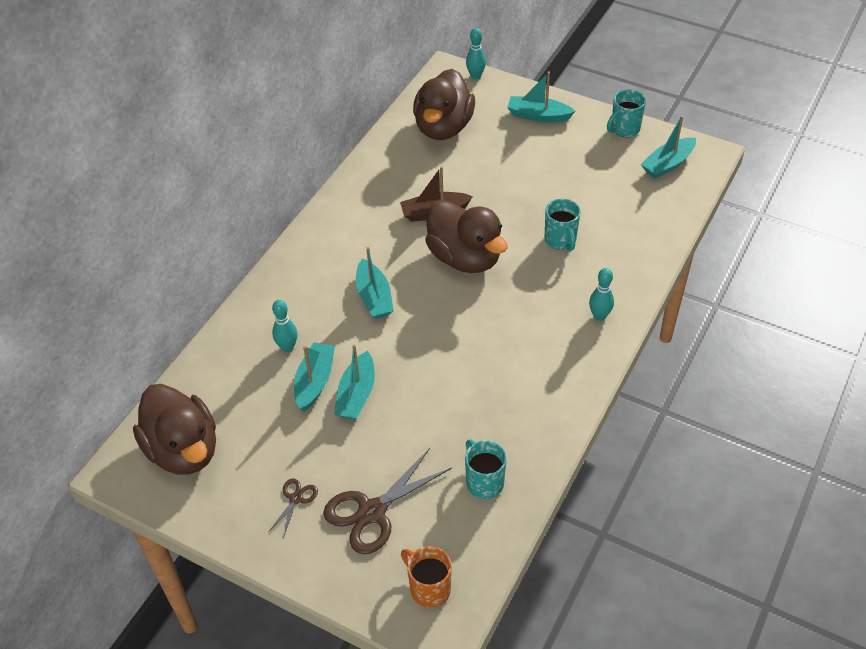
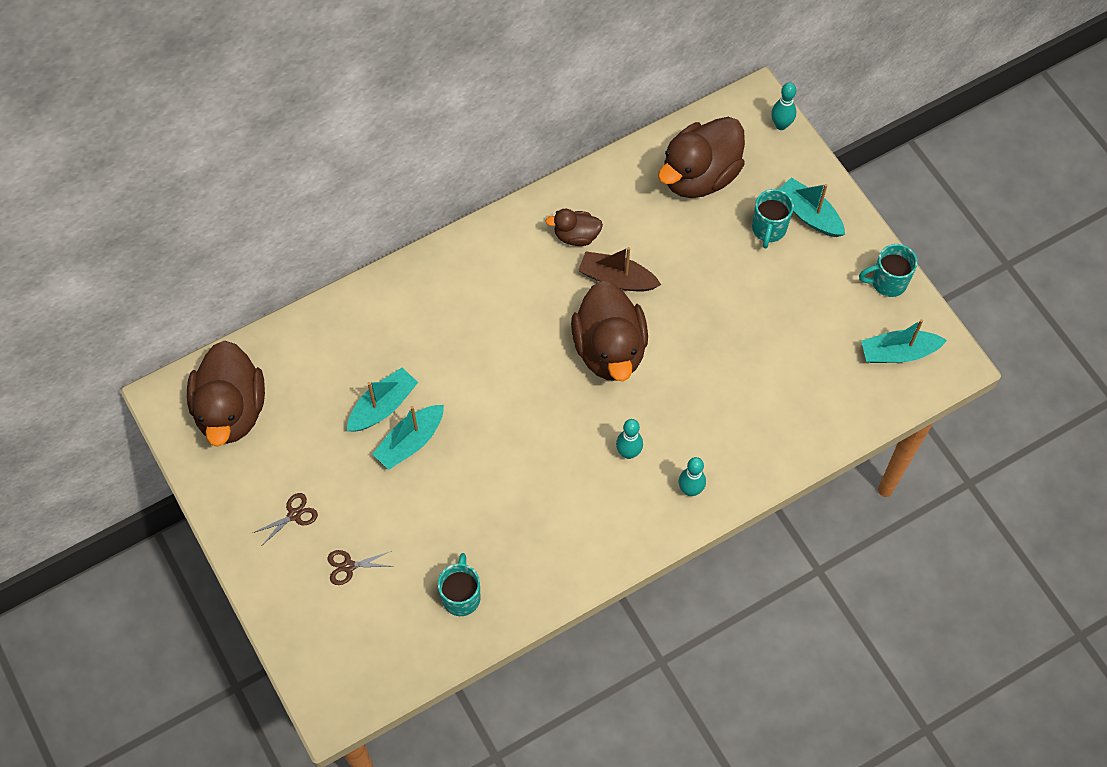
camera: 30 degrees right, 15 degrees up
turquoise bowling pin [272,300,298,352] -> turquoise bowling pin moved to [616,419,643,459]
brown scissors [323,448,452,554] -> brown scissors [327,550,394,585], size x0.49
turquoise boat [356,247,394,319] -> none
orange mug [401,546,452,608] -> none
turquoise mug [545,199,581,251] -> turquoise mug moved to [752,189,794,248]
none -> brown duck [546,208,603,246]

